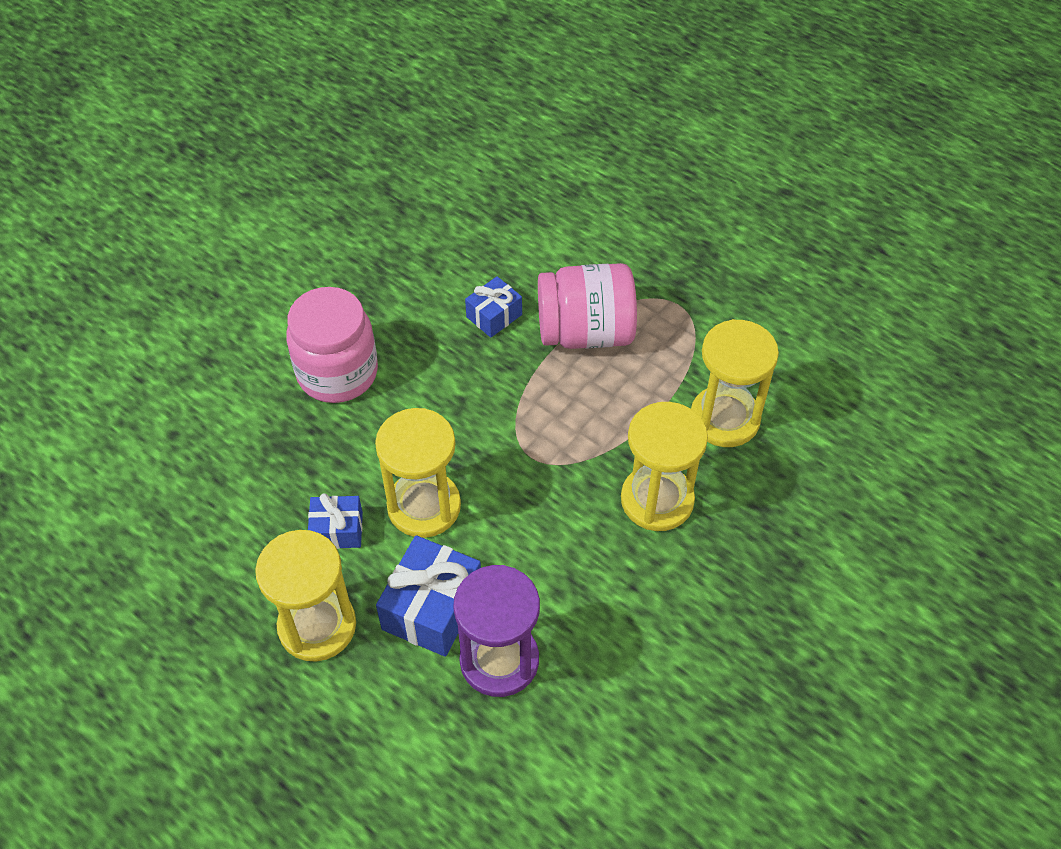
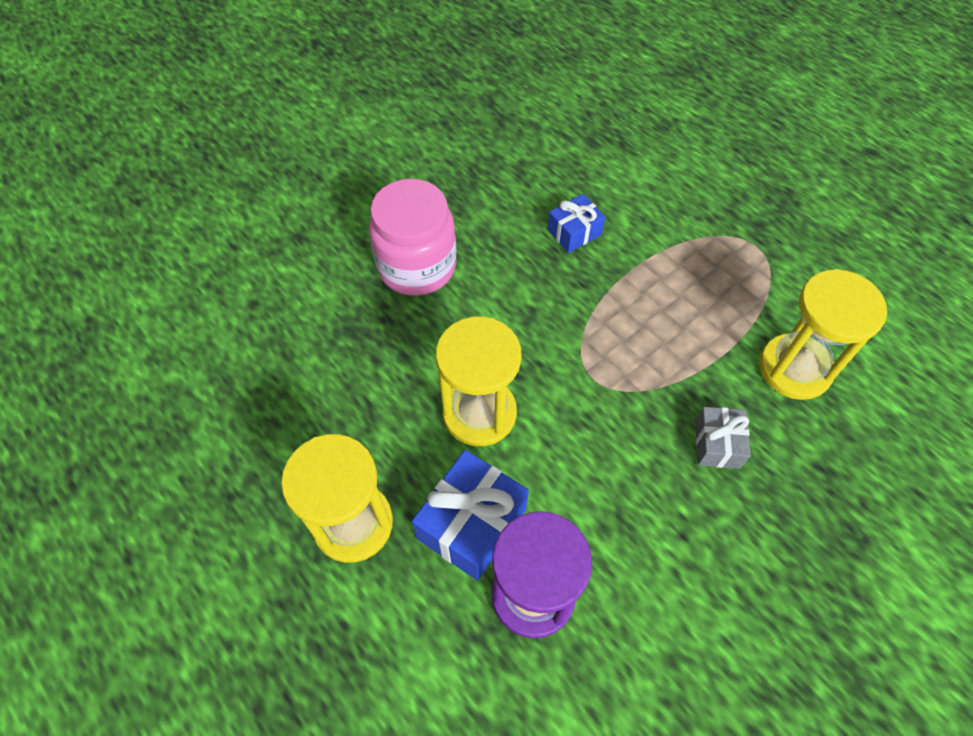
camera: 10 degrees right, 5 degrees up
blue gift [308,493,363,549] -> none
pink jar [538,263,637,349] -> none
yellow hourglass [621,402,708,531] -> grey gift [695,407,751,469]

